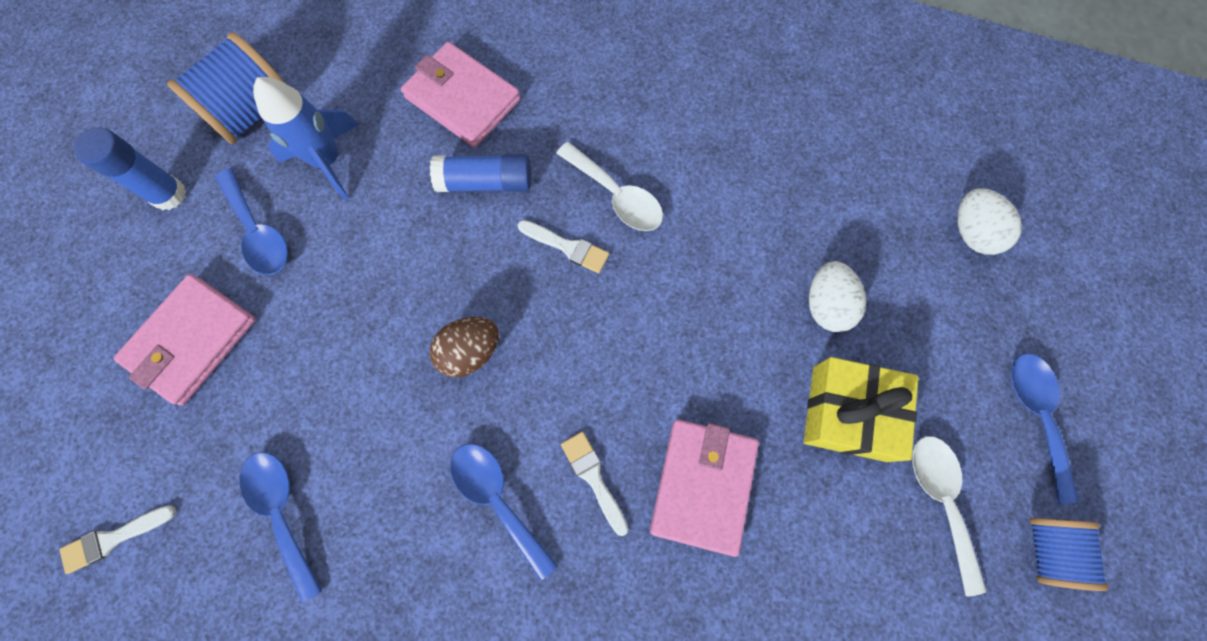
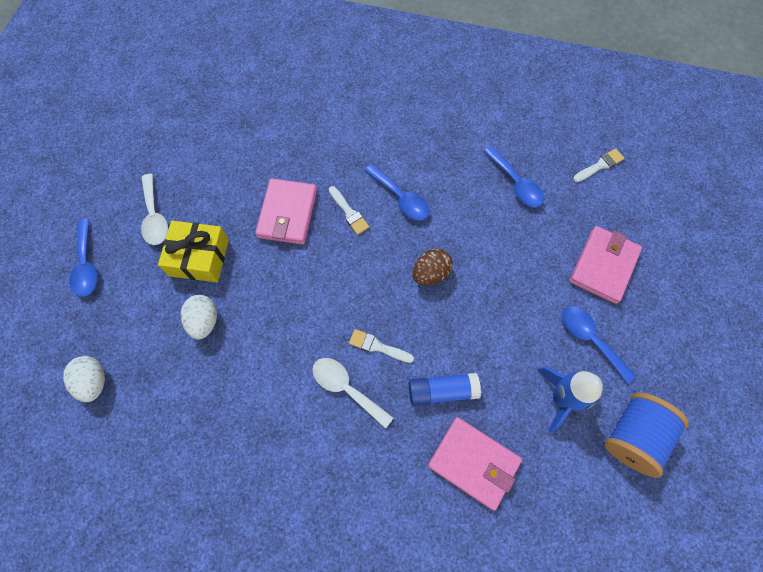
camera: 175 degrees right, 5 degrees down
blue glue stick [74,127,186,210] -> none
blue spool [1029,518,1109,591] -> none

